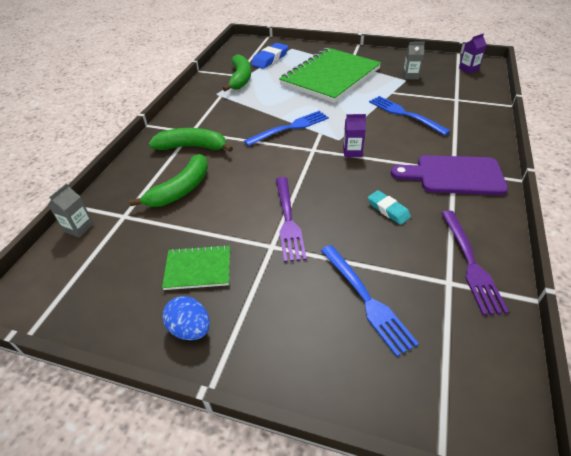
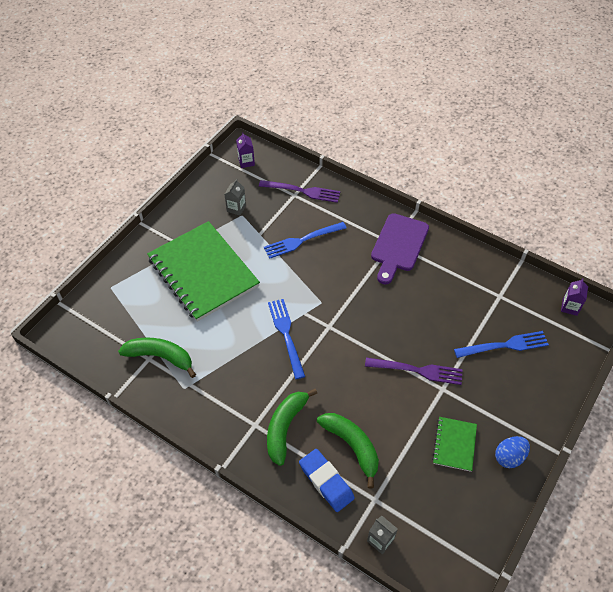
camera: 75 degrees left, 10 degrees up
blue eraser [251,43,288,69] -> blue eraser moved to [299,449,355,512]
purple carton [343,114,366,157] -> purple carton moved to [561,278,588,316]
turquoise eraser [368,190,411,225] -> none
purple fork [441,211,509,315] -> purple fork moved to [259,180,340,203]

